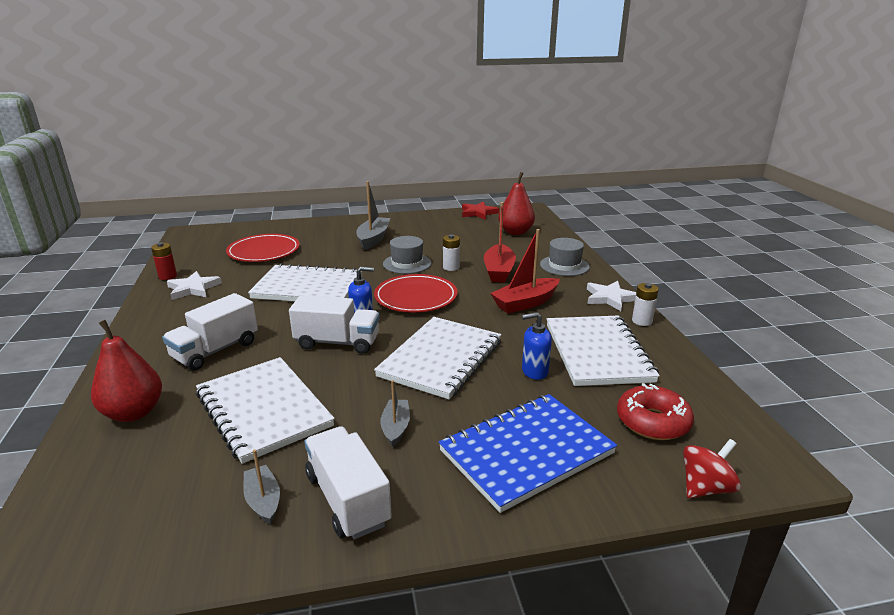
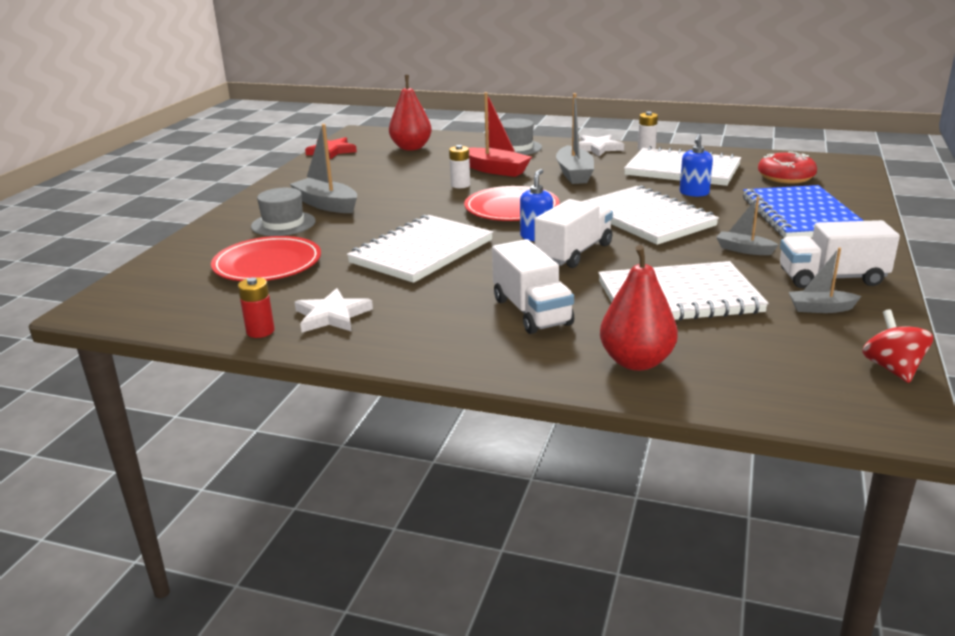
camera: 60 degrees left, 0 degrees up
grey hat [383,236,432,274] -> grey hat moved to [251,188,316,236]
red boat [490,229,560,314] -> grey boat [556,93,594,184]
red spinning top [683,439,741,498] -> red spinning top moved to [862,309,933,383]

